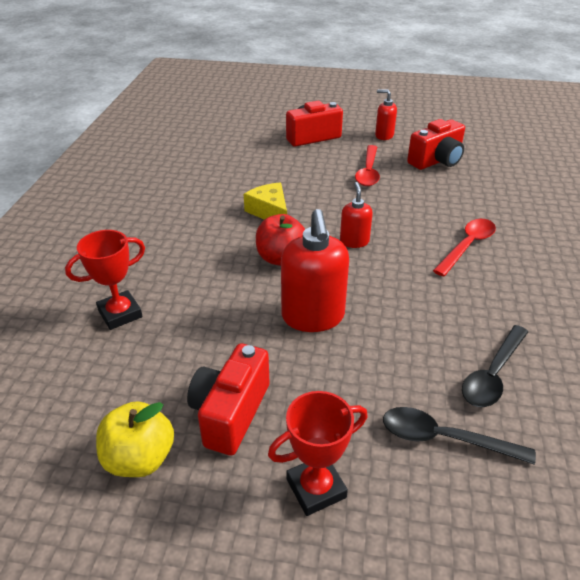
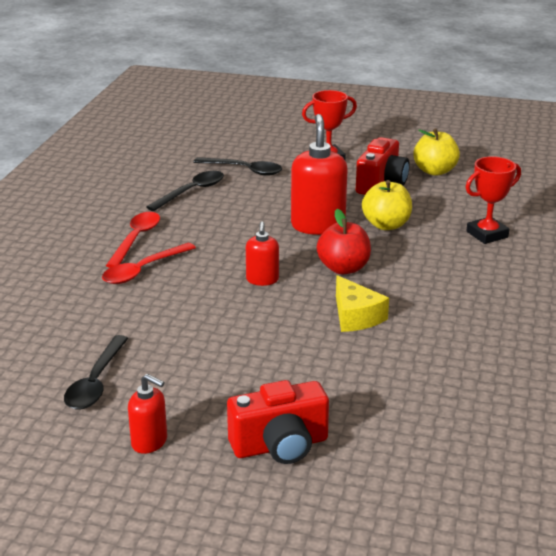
camera: 175 degrees left, 10 degrees down
red spoon [355,145,380,186] -> red spoon moved to [106,212,160,268]
red camera [407,119,465,170] -> black spoon [64,335,129,410]
none -> yellow apple [362,180,412,230]

